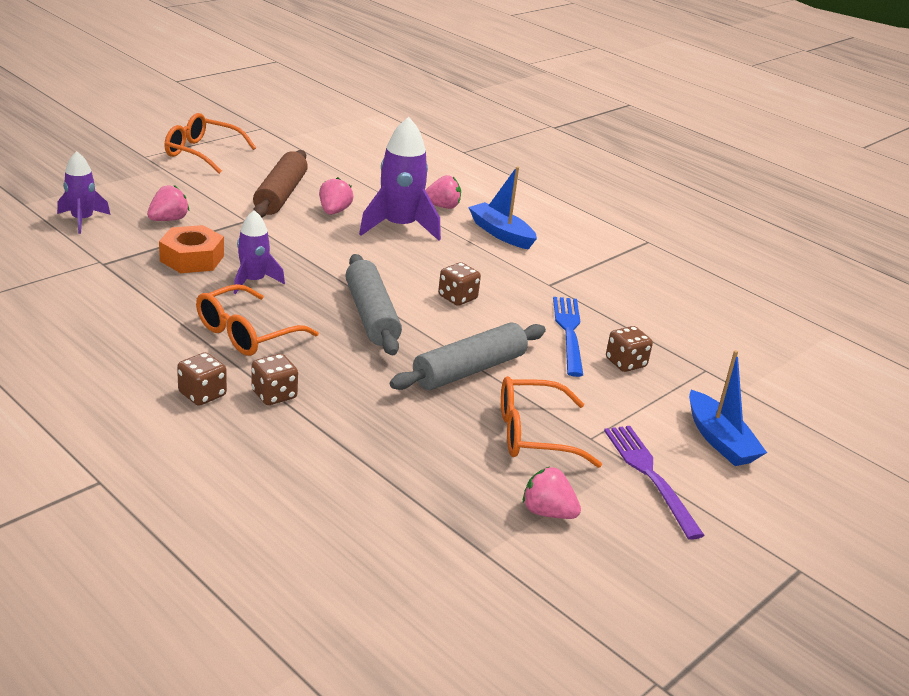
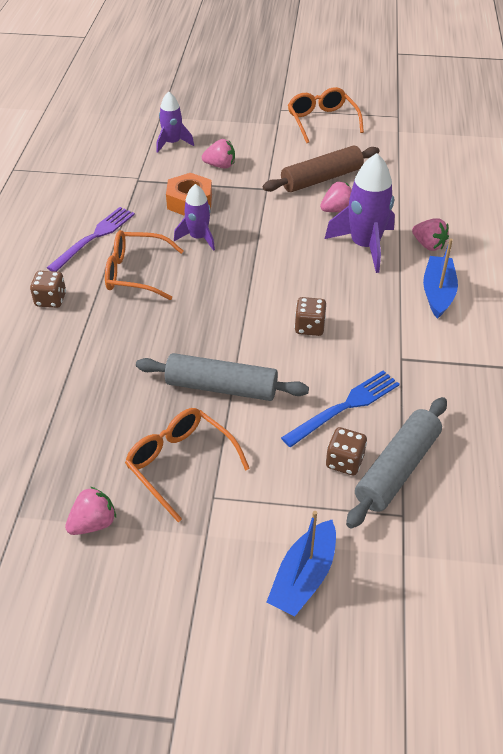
camera: 55 degrees right, 15 degrees up
brown dice [251,354,298,405] -> none
grey rolling pin [345,254,402,355] -> grey rolling pin moved to [346,397,447,529]
pink strawberry [523,466,581,519] -> pink strawberry turned 60 degrees clockwise [65,487,116,535]
purple fork [604,426,705,540] -> purple fork moved to [47,207,135,272]

